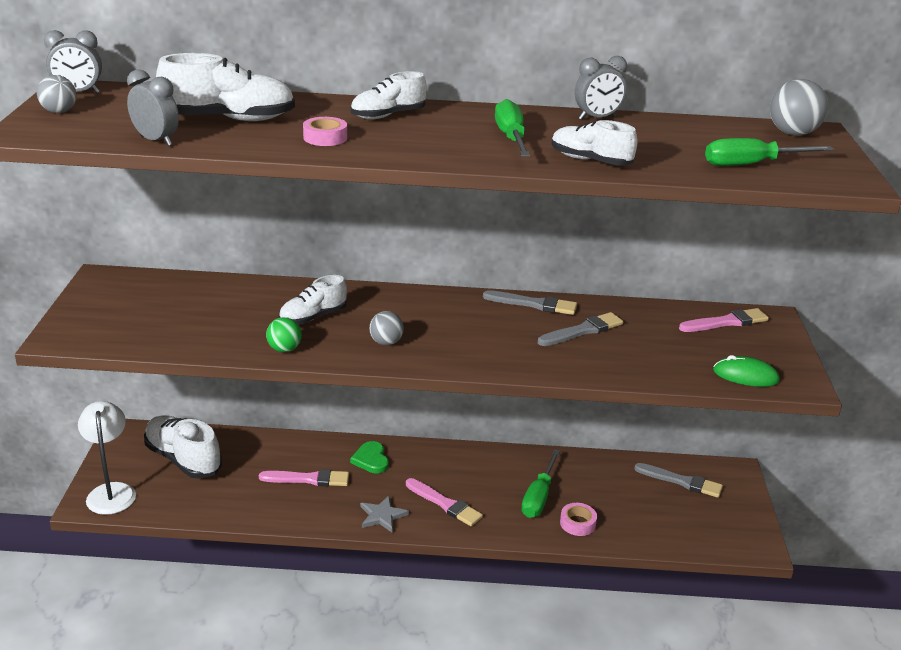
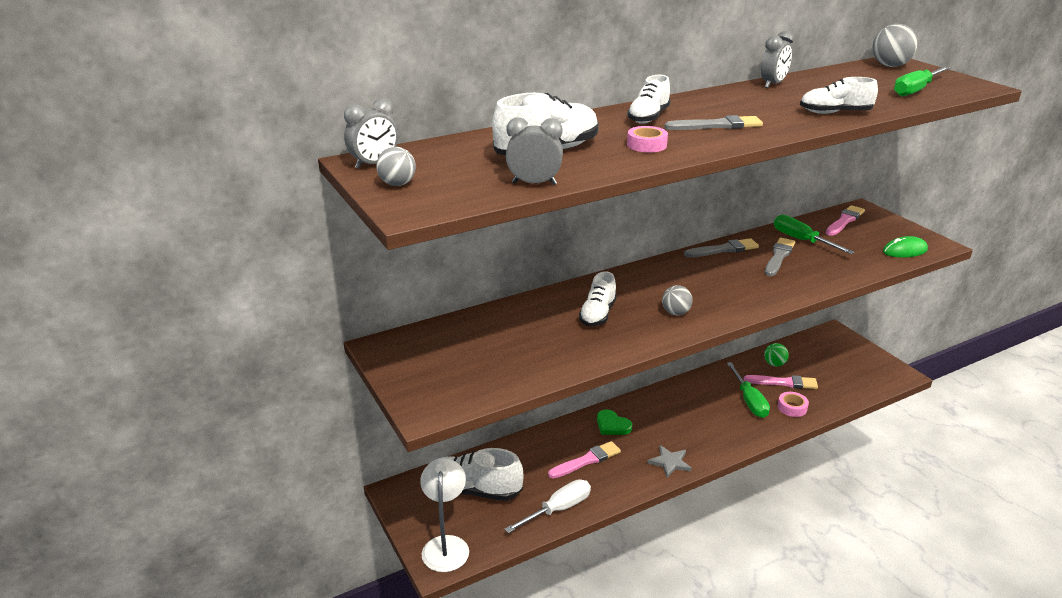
camera: 30 degrees left, 0 degrees up
white lamp [78,401,136,515] -> white lamp turned 45 degrees clockwise [420,458,469,572]
green ball [266,317,302,352] -> green ball moved to [764,343,789,366]
pink brush [406,478,483,526] -> pink brush moved to [744,375,818,389]
green screwdriver [495,99,530,157] -> green screwdriver moved to [774,215,855,254]
grey brush [634,463,723,498] -> grey brush moved to [665,115,763,130]
none -> white screwdriver [505,479,591,533]

